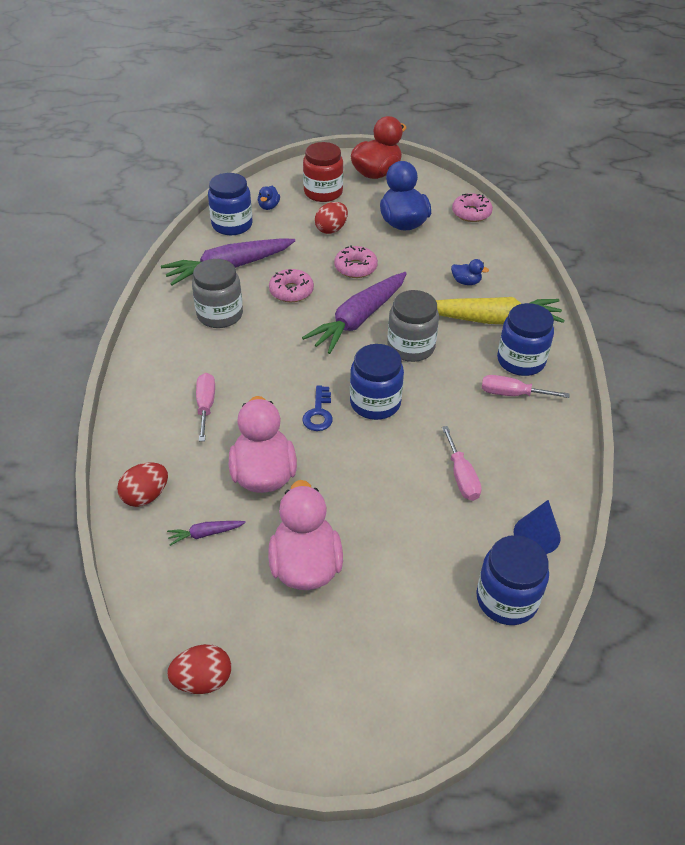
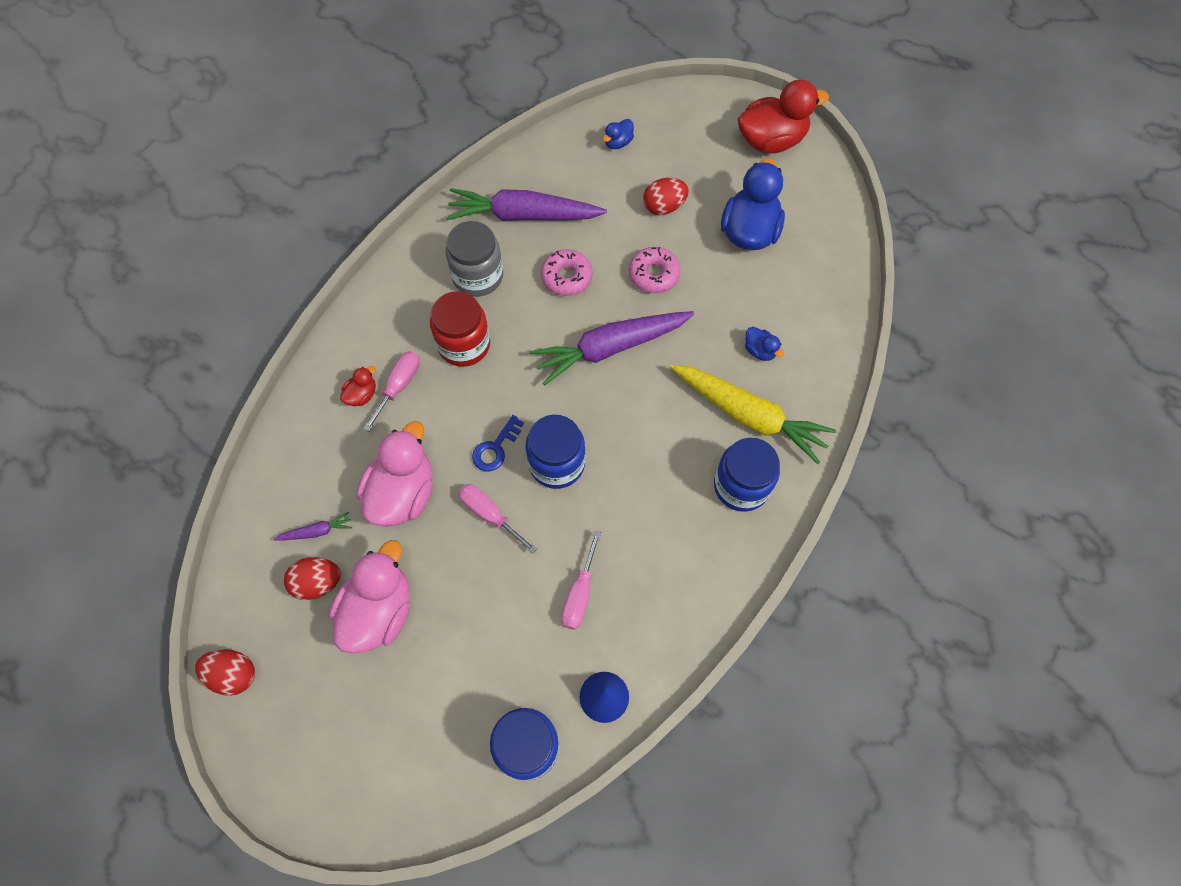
camera: 30 degrees right, 20 degrees up
red egg [117,462,168,507] -> red egg moved to [284,557,341,600]
purple carrot [167,521,246,546] -> purple carrot turned 150 degrees clockwise [274,512,352,541]
blue jar [208,173,253,235] -> none
red jar [303,142,343,202] -> red jar moved to [430,291,490,367]
grey jar [387,290,439,362] -> none
pink donut [452,193,493,222] -> none
pink screwdriver [482,375,569,398] -> pink screwdriver moved to [459,484,537,554]
none -> red duck [340,366,376,406]

